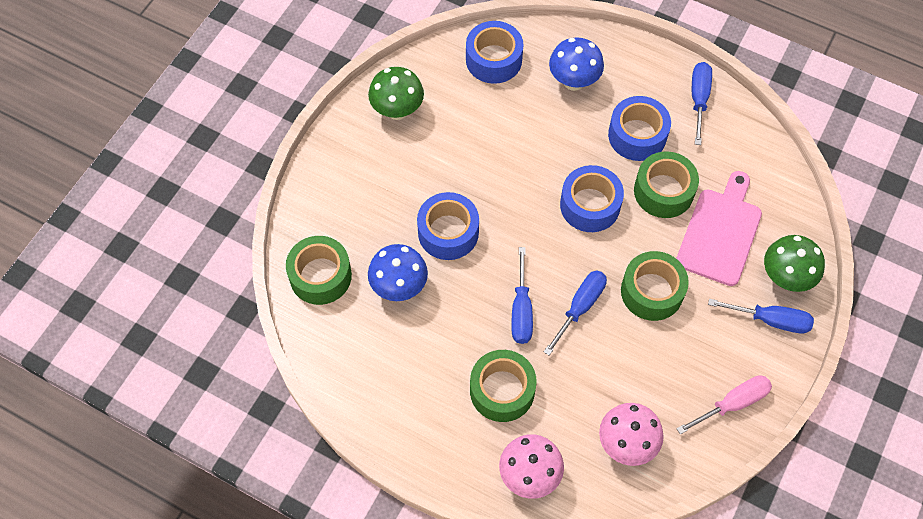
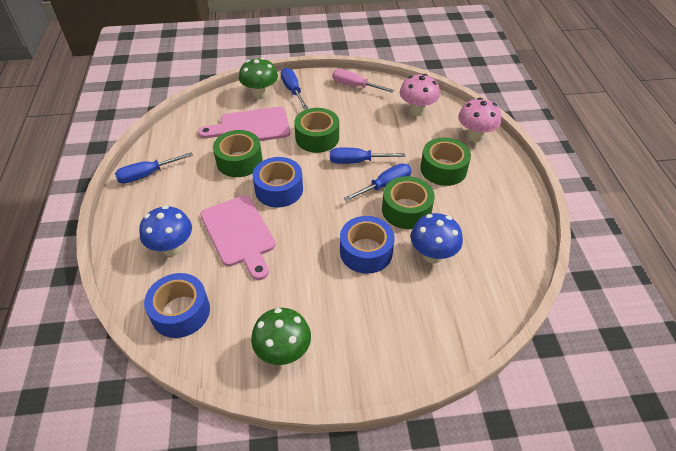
camera: 125 degrees left, 15 degrees down
green tape [286,236,352,305] -> green tape moved to [382,176,435,229]
blue tape [608,96,671,161] -> none
none -> pink cutting board [200,195,276,280]

